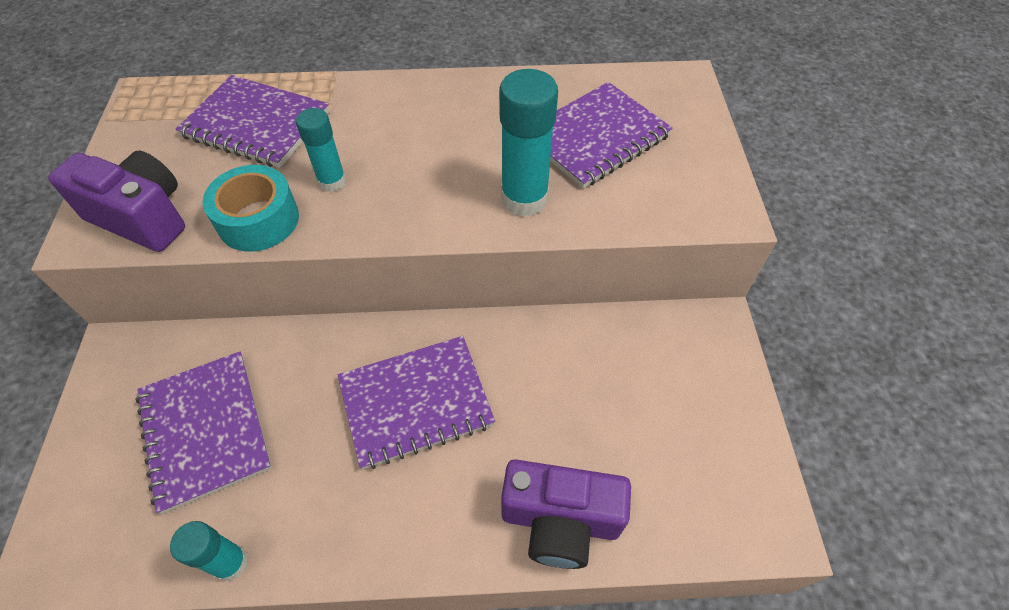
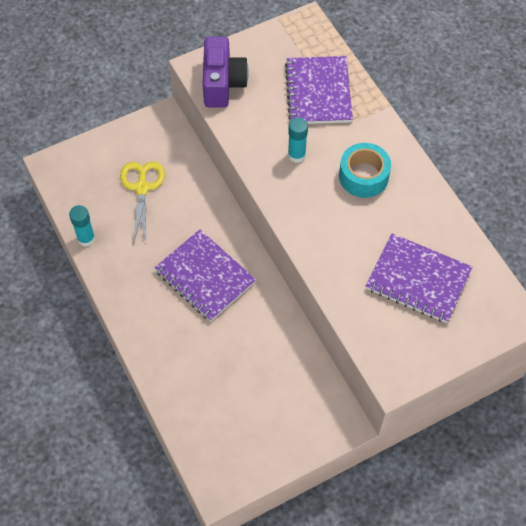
camera: 65 degrees right, 5 degrees up
purple notebook [135,351,272,514] -> yellow scissors [120,161,165,245]
turquoise tape [202,165,299,252] -> turquoise tape moved to [339,143,391,198]
turquoise glue stick [499,69,558,217] -> none
purple camera [501,459,631,569] -> none

